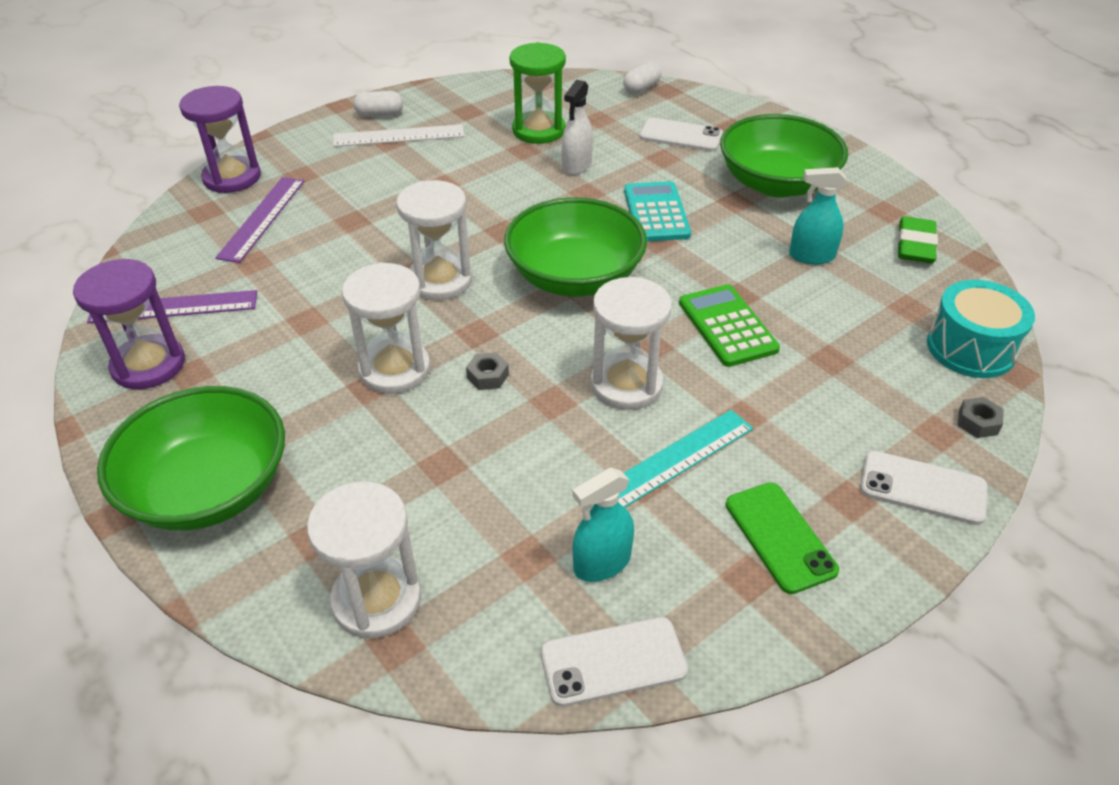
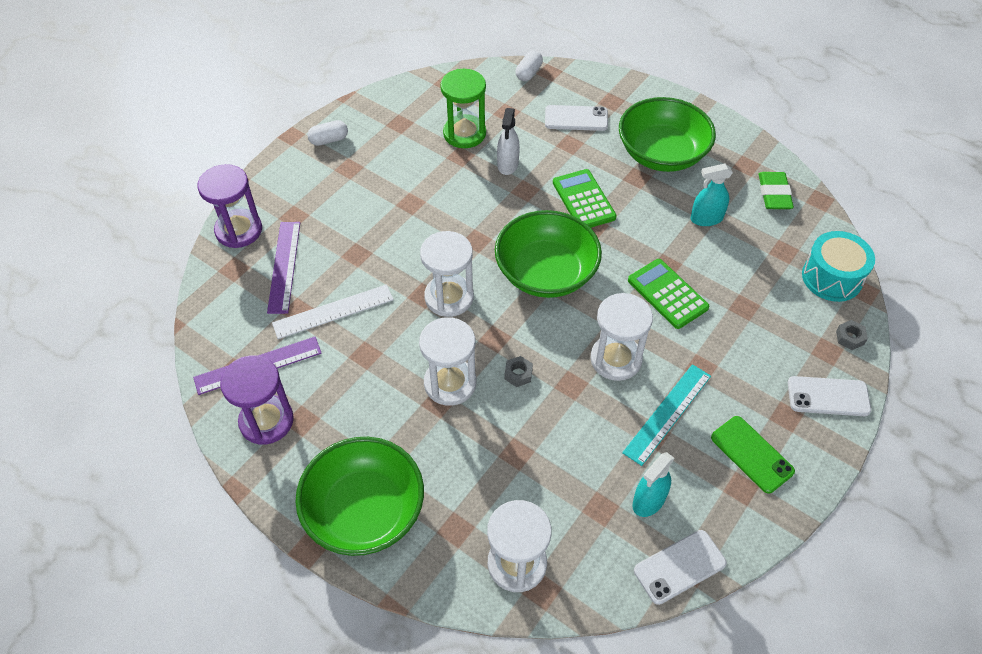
camera: 15 degrees left, 10 degrees up
white ruler [333,124,464,147] -> white ruler moved to [272,285,394,339]
turquoise calculator [624,181,691,241] -> green calculator [553,169,617,228]

